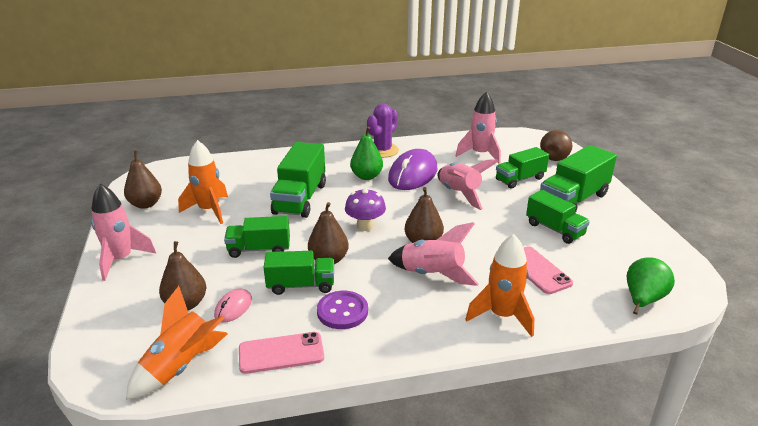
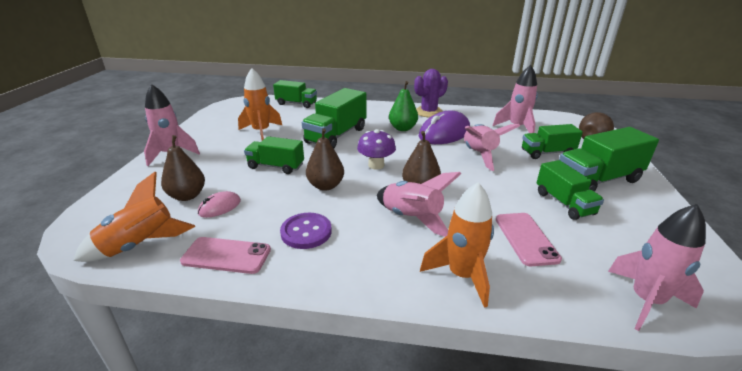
camera: 20 degrees right, 0 degrees up
brown pear [124,150,162,209] -> none
green truck [263,251,334,295] -> green truck moved to [273,80,317,108]
green pear [627,257,675,314] -> pink rocket [608,204,706,331]

